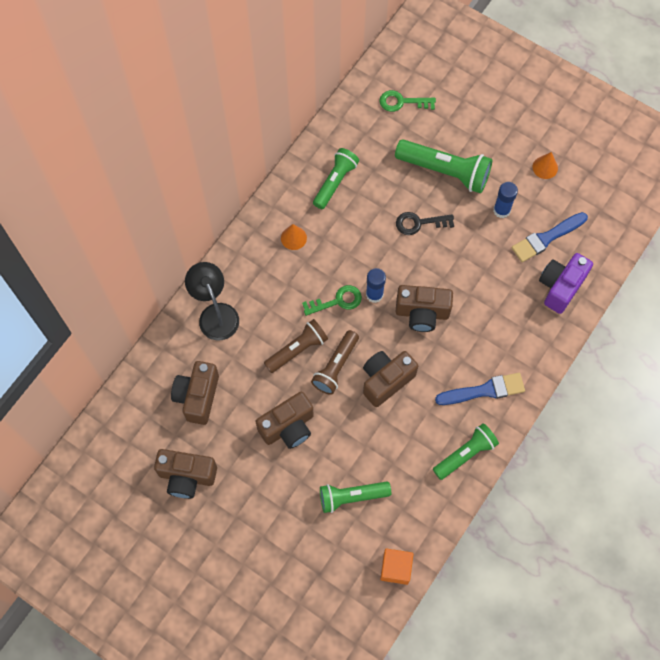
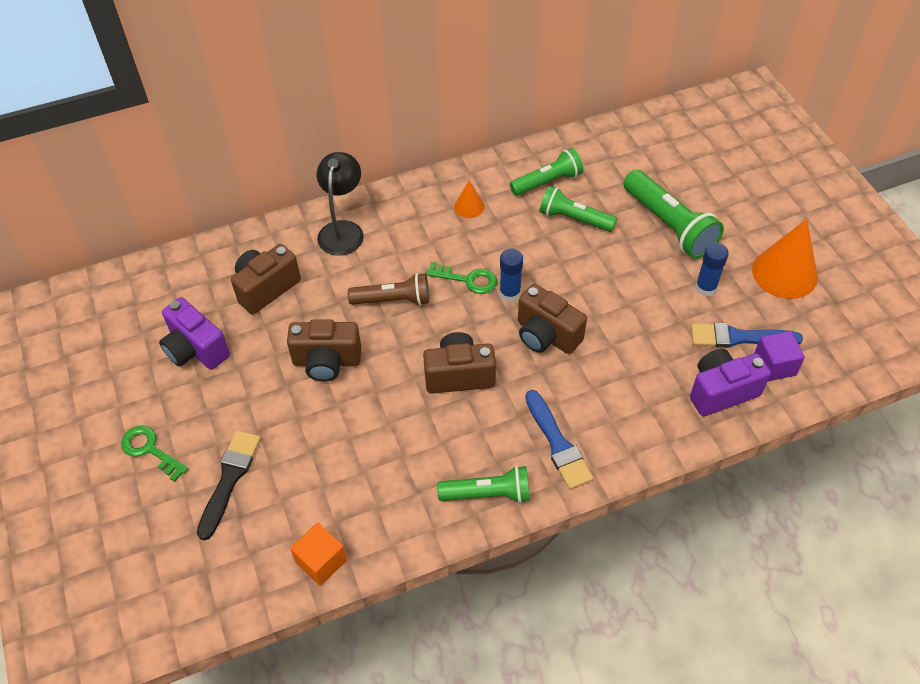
camera: 35 degrees right, 15 degrees down
brown camera [154,449,217,499] -> purple camera [159,297,230,370]
brown flashlight [311,330,359,395] -> none
green flashlight [320,482,391,513] -> green flashlight moved to [540,186,617,232]
green key [379,90,436,112] -> green key moved to [121,426,188,482]
black key [396,212,454,235] -> none
blue brush [435,373,525,405] -> blue brush turned 45 degrees clockwise [525,390,593,489]
orange cone [533,152,558,179] -> orange cone [752,219,818,299], size x2.01
none -> black brush [197,431,261,540]
none -> purple cube [754,331,805,381]

